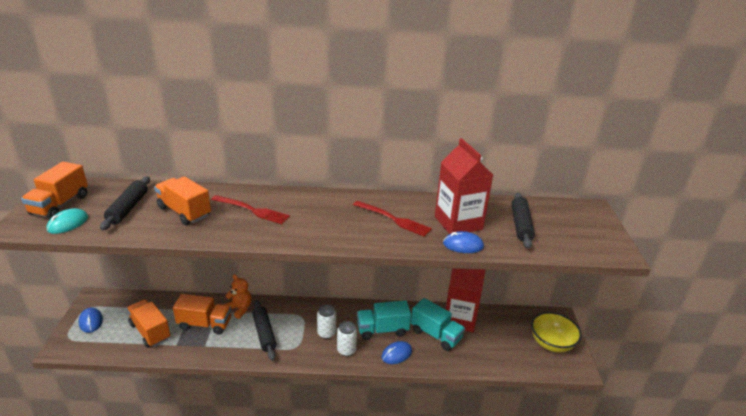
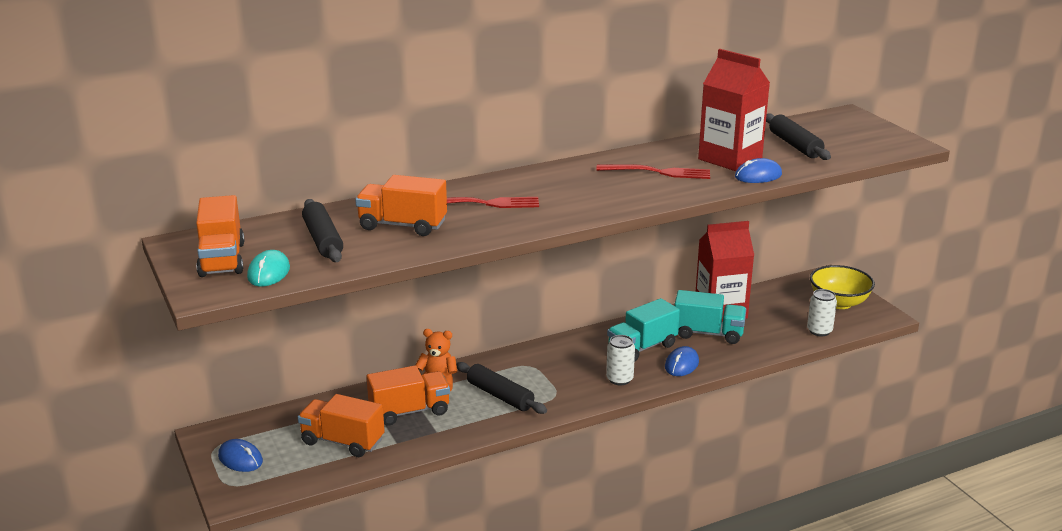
camera: 25 degrees left, 5 degrees down
white can [317,305,336,339] -> white can moved to [807,289,837,336]

